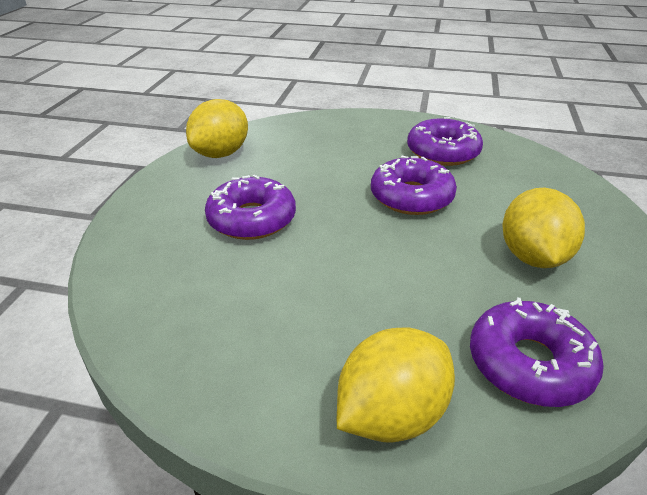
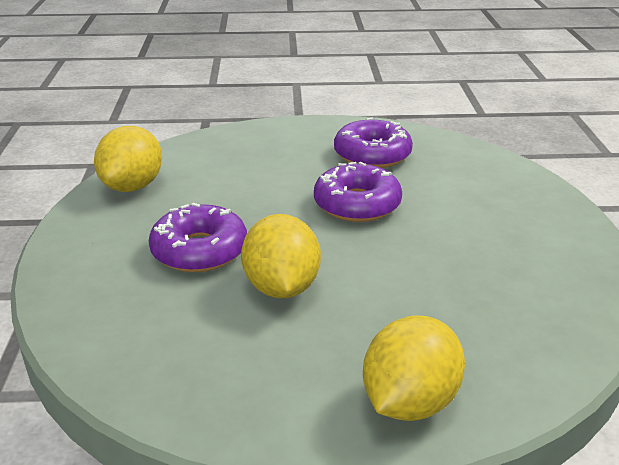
camera: 15 degrees left, 5 degrees down
purple donut [470,298,604,407] -> none
yellow lemon [502,188,585,268] -> yellow lemon moved to [241,214,321,298]

